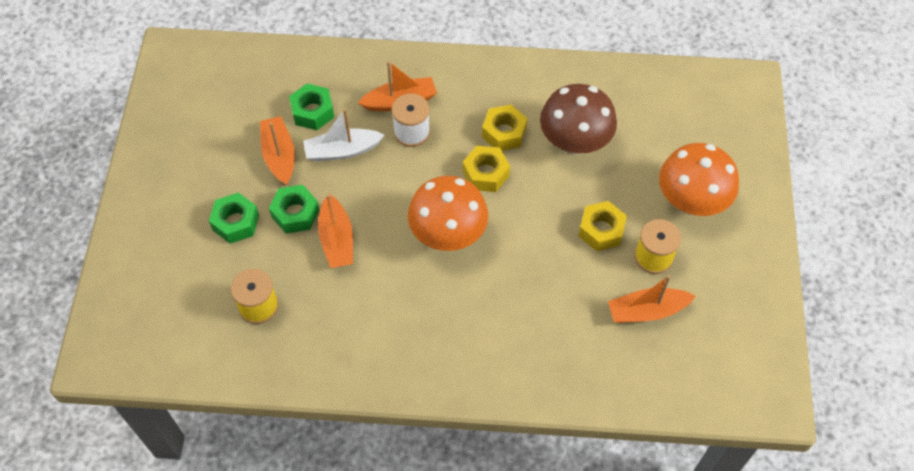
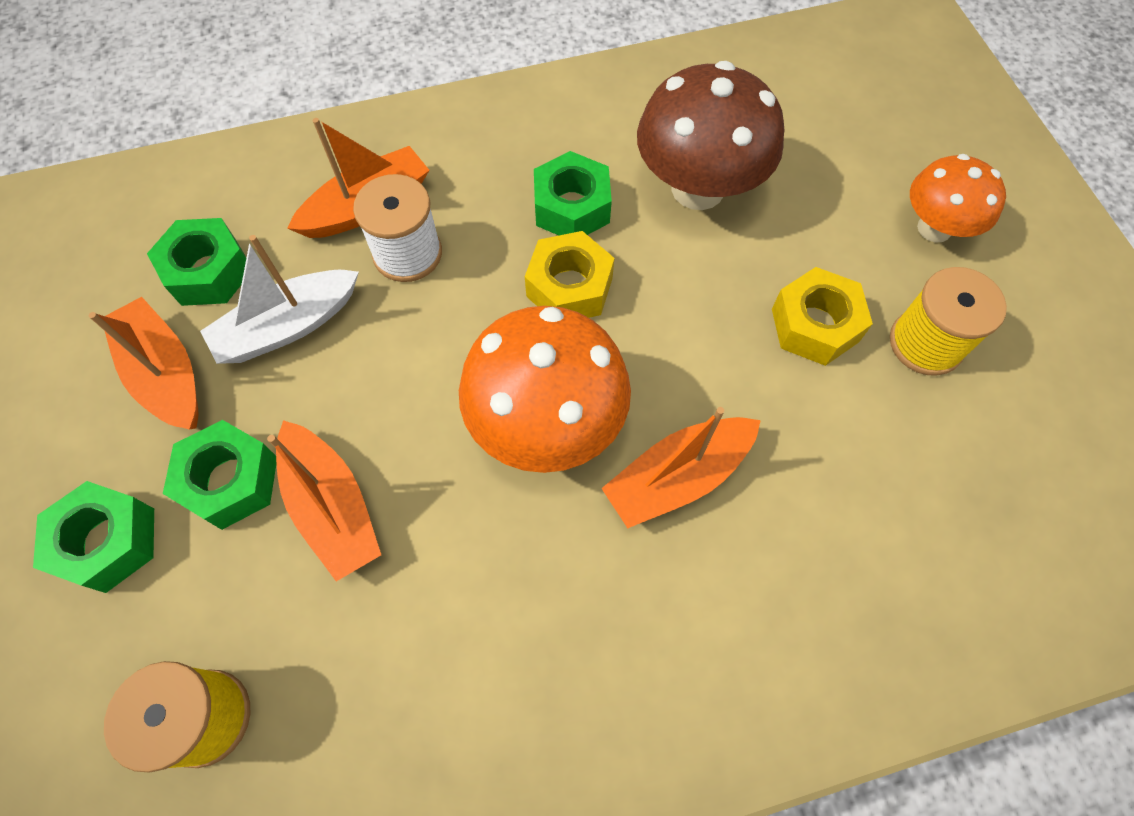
camera: 20 degrees left, 5 degrees up
yellow nut [482,105,528,151] -> green nut [534,151,612,235]
orange boat [608,275,696,323] -> orange boat moved to [601,407,761,528]
orange mushroom [659,143,739,216] -> orange mushroom [910,154,1006,242], size x0.62

